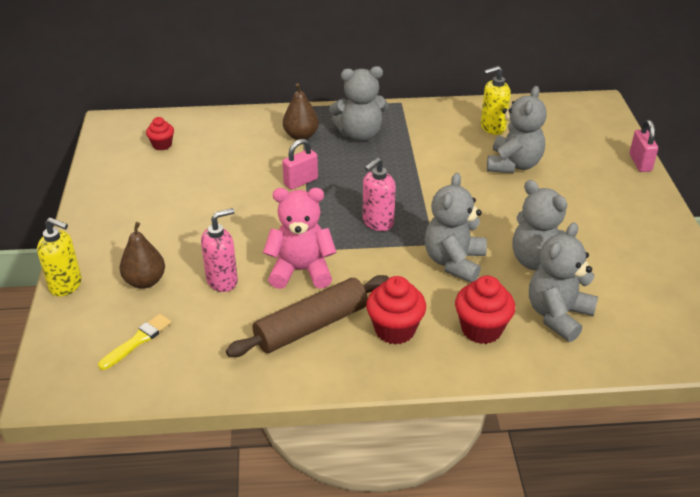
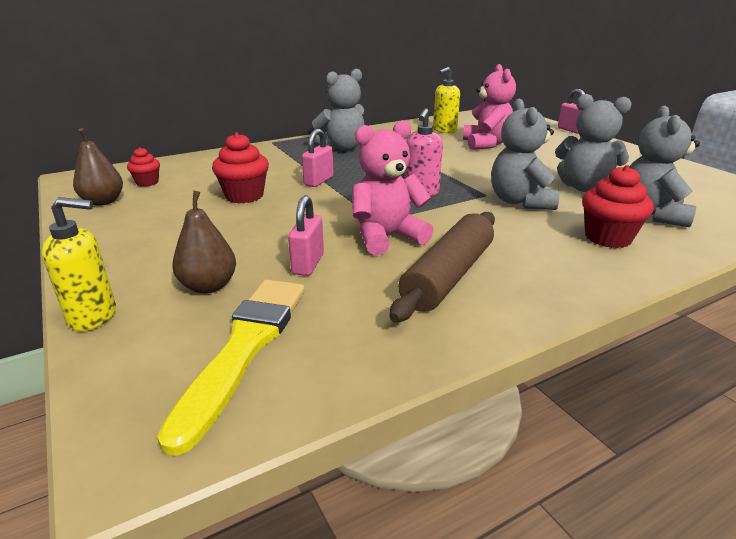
camera: 25 degrees left, 10 degrees down
yellow brush [98,314,172,370] -> yellow brush [157,279,305,456], size x1.90
pink soap dispenser [201,208,238,292] -> pink padlock [288,195,324,276]
brown pear [283,83,319,140] -> brown pear moved to [73,128,123,206]
red cupcake [366,276,426,345] -> red cupcake moved to [212,132,269,203]
grey teddy bear [487,86,547,173] -> pink teddy bear [463,64,516,150]

